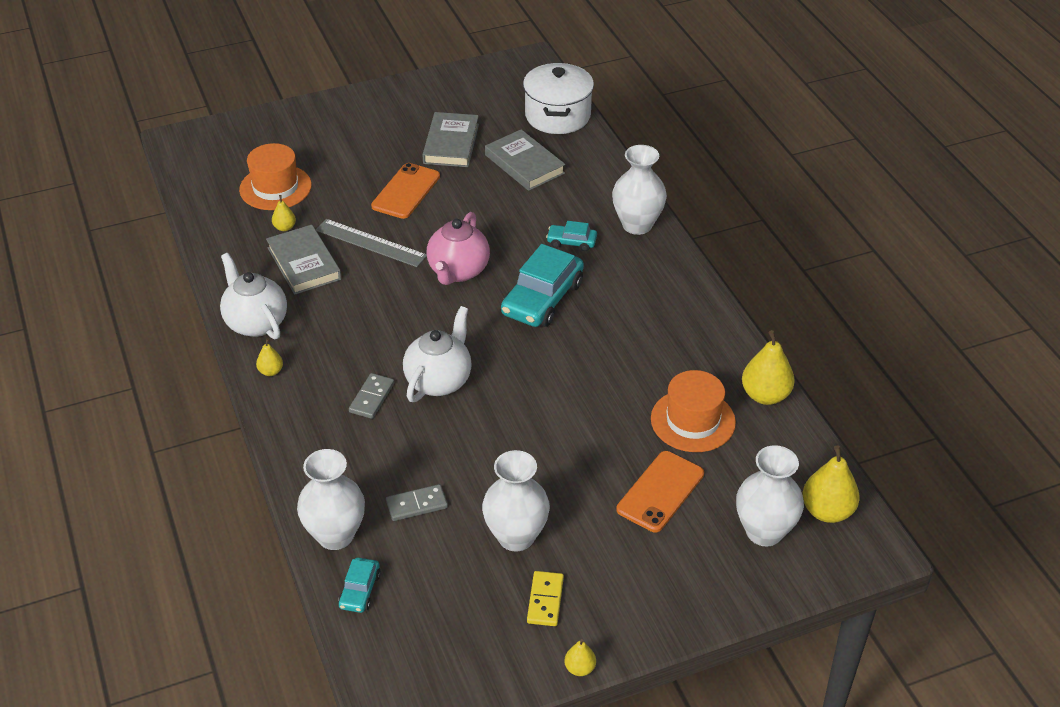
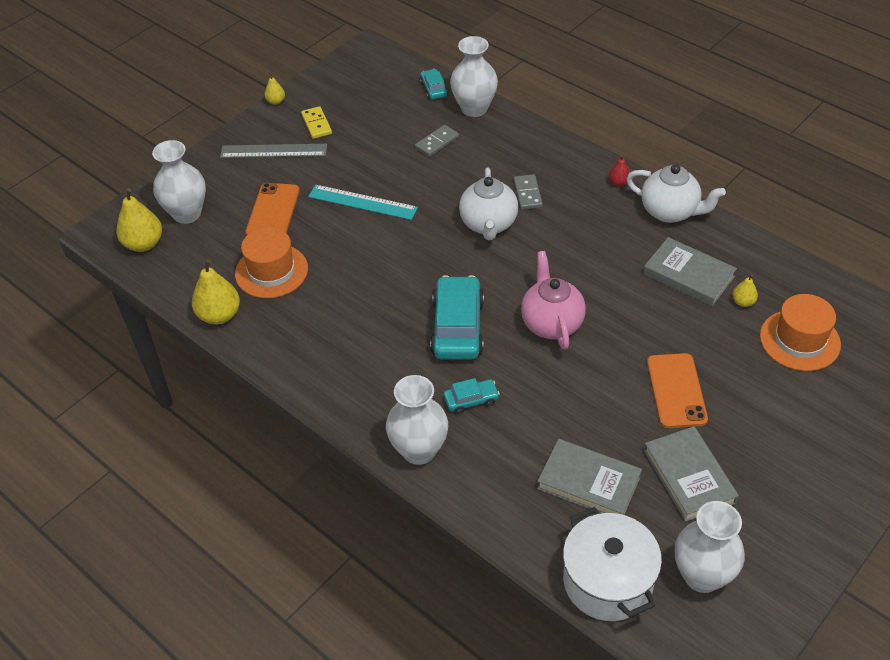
camera: 155 degrees right, 5 degrees up
yellow pear [256,338,283,376] -> red pear [609,155,630,186]
grey ruler [316,219,427,267] -> grey ruler moved to [220,144,327,158]
white vase [482,450,550,551] -> white vase moved to [675,501,745,593]
none -> turquoise ruler [308,185,418,220]

